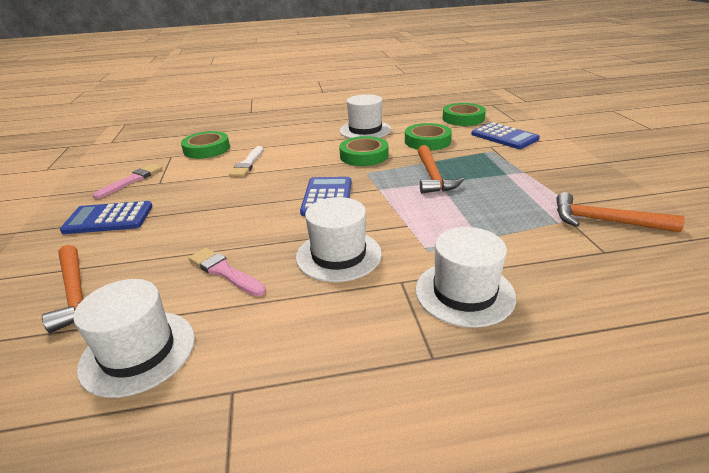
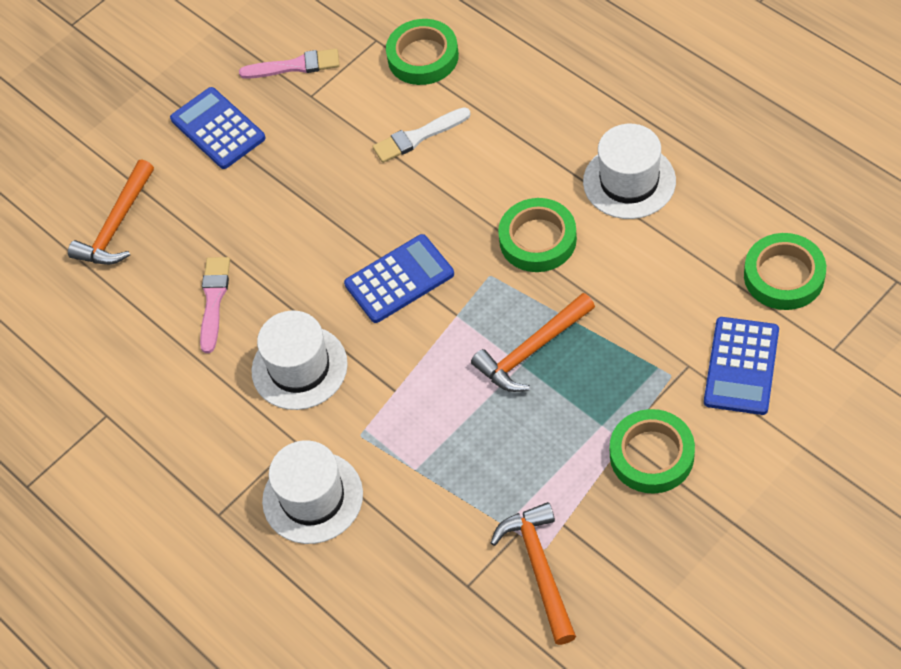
camera: 60 degrees right, 25 degrees up
white hat [73,279,195,398] -> none
green tape [405,123,452,150] -> green tape moved to [610,409,695,494]

